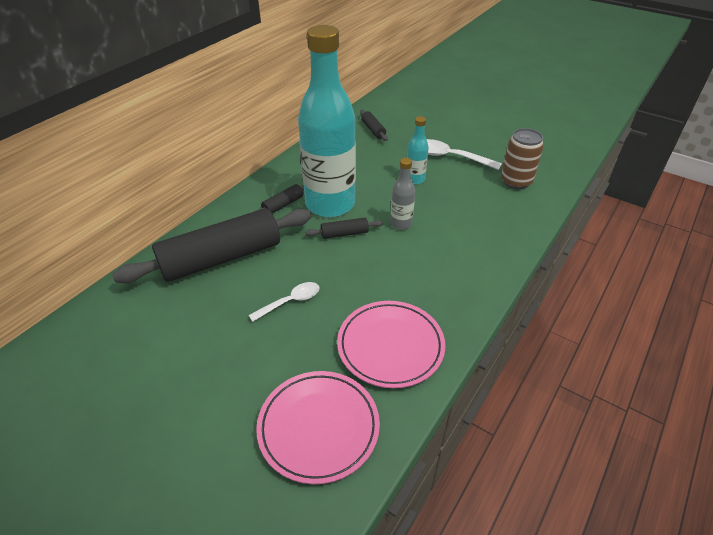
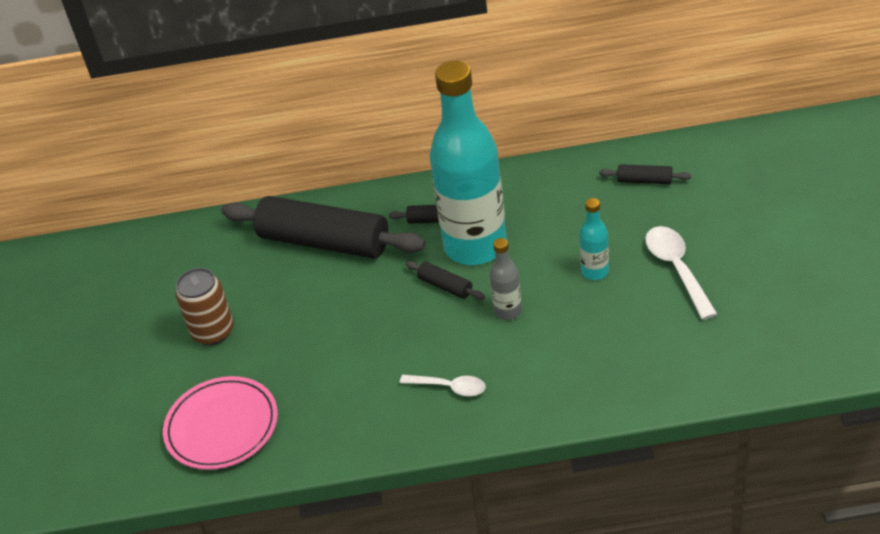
camera: 55 degrees right, 0 degrees up
white spoon [249,282,320,322] -> white spoon moved to [400,375,486,396]
pink plate [337,301,445,388] -> none
black rolling pin [360,110,388,141] -> black rolling pin turned 75 degrees clockwise [599,164,691,184]
brown can [501,128,544,189] -> brown can moved to [175,268,234,345]

